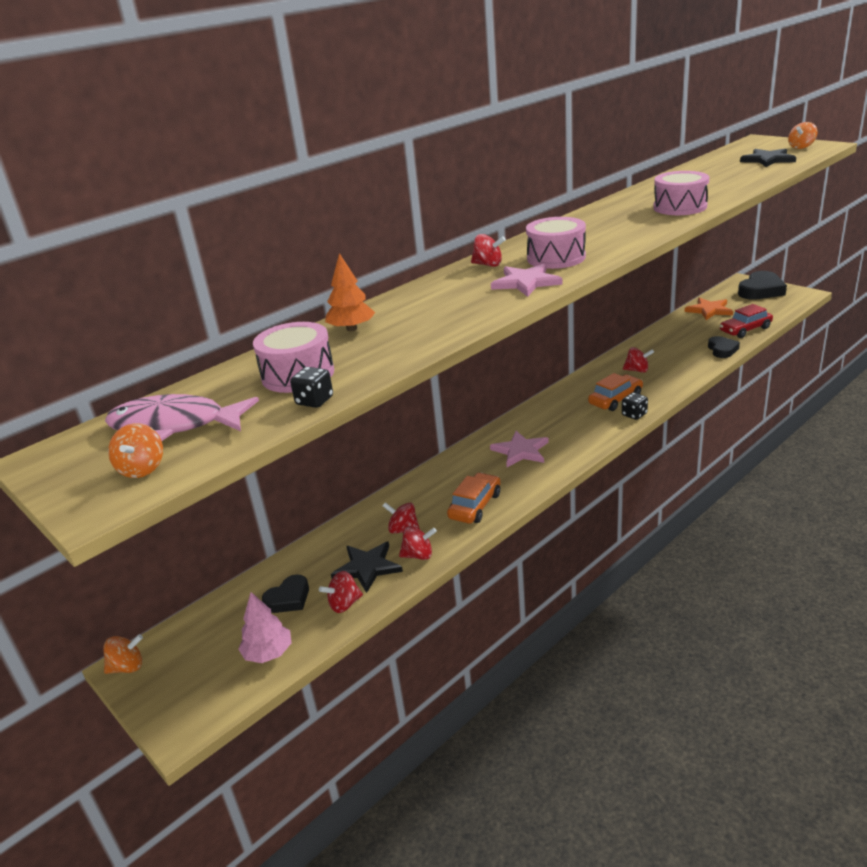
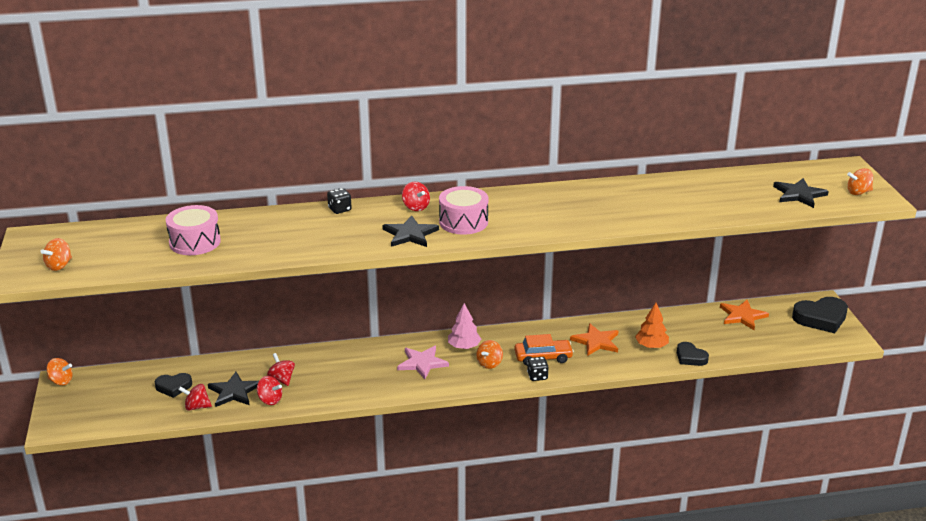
camera: 30 degrees right, 0 degrees up
pink fish [105,394,259,441] -> none
pink tree [238,592,292,663] -> pink tree moved to [448,303,481,349]
black dice [290,367,333,408] -> black dice moved to [327,188,352,214]
orange tree [325,253,375,331] -> orange tree moved to [635,303,669,348]
orange car [447,472,501,524] -> none
pink star [491,264,563,297] -> black star [382,215,439,247]
red spinning top [623,347,654,373] -> orange star [570,323,618,356]
pink drum [653,171,709,215] -> none
black heart [708,336,740,358] -> black heart turned 105 degrees clockwise [677,342,709,366]
red car [720,304,773,338] -> none
none -> orange spinning top [476,340,503,369]

